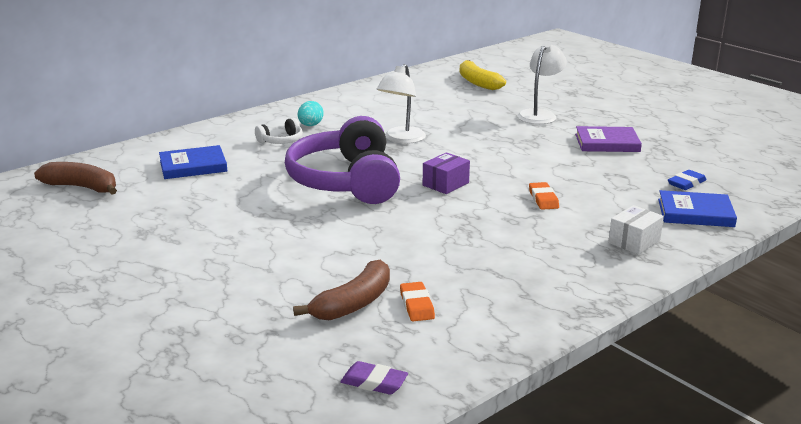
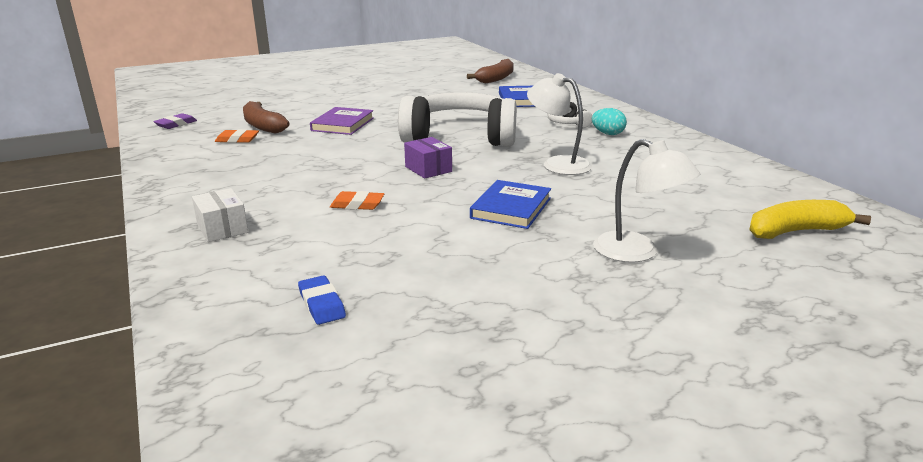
camera: 105 degrees right, 0 degrees up
purple headphones [285,116,400,204] -> white headphones [398,92,517,147]
purple book [575,126,642,152] -> purple book moved to [310,107,374,135]
blue book [658,190,737,227] -> blue book moved to [470,180,551,229]

